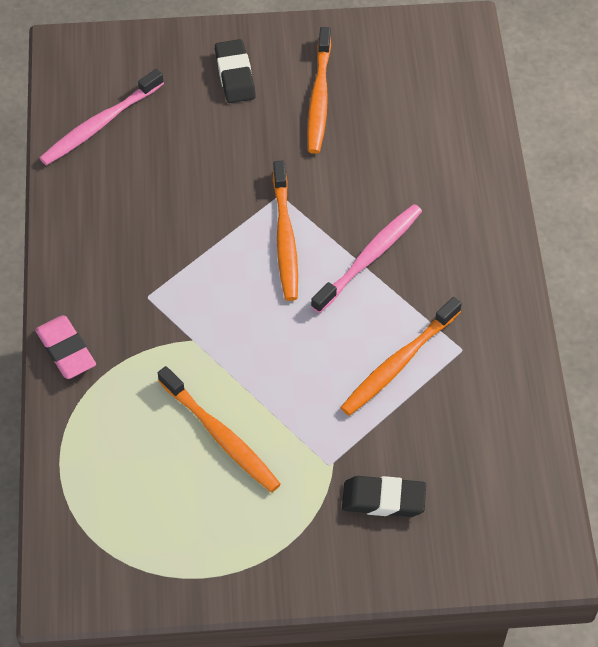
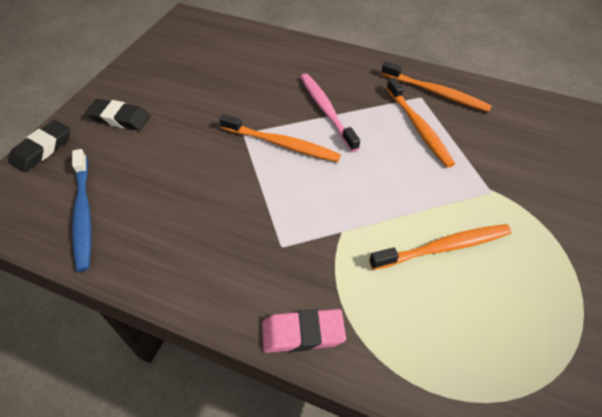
camera: 65 degrees left, 5 degrees down
pink toothbrush [40,69,164,165] -> blue toothbrush [72,149,91,272]
orange toothbrush [307,27,331,154] -> orange toothbrush moved to [381,61,492,112]
black eraser [342,476,426,517] -> black eraser moved to [9,120,70,172]

